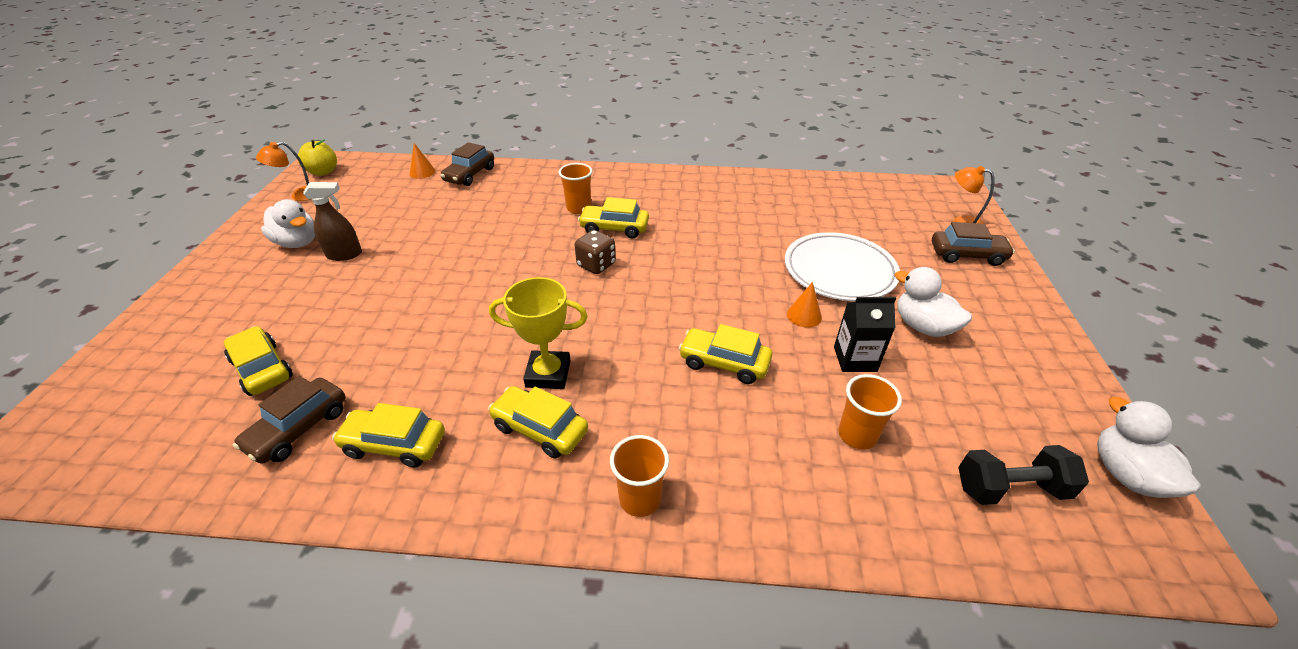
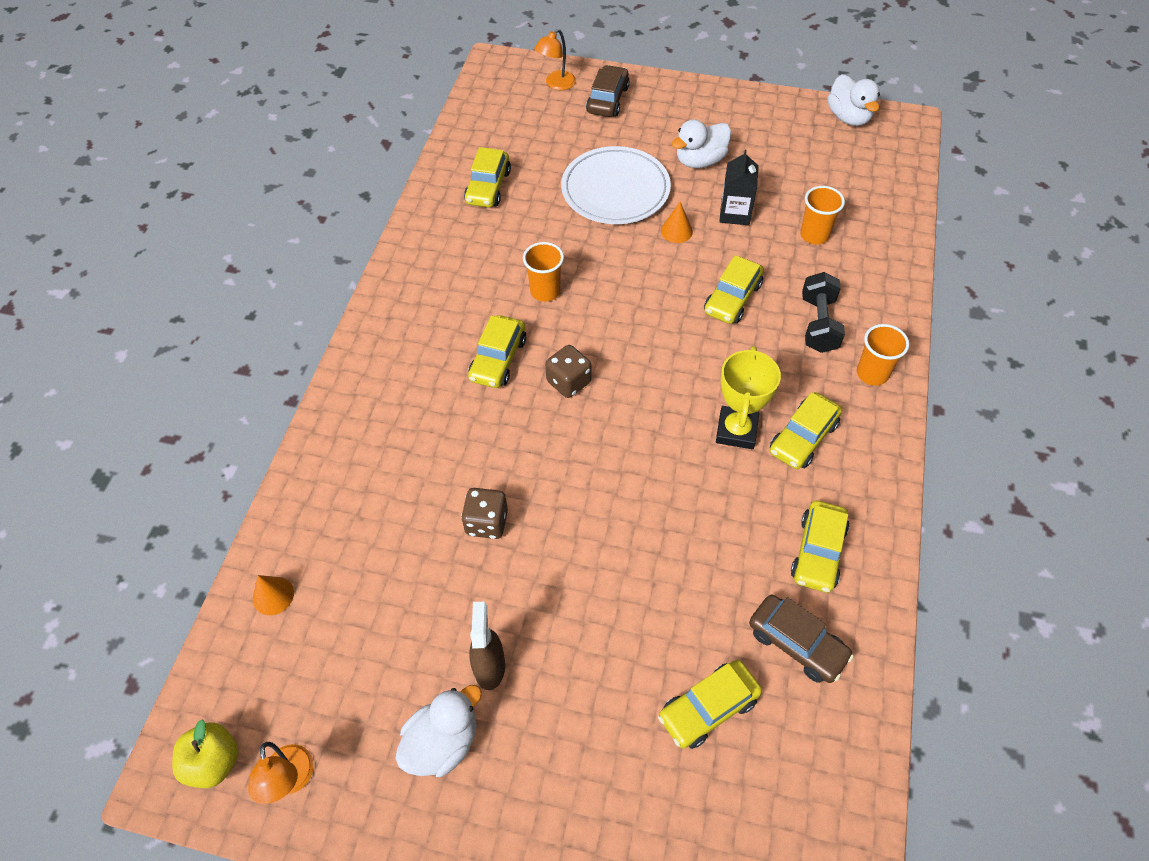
camera: 80 degrees left, 15 degrees up
brown car [440,142,494,186] -> none
orange cup [558,163,593,214] -> orange cup moved to [523,242,564,302]
black dumbbell [958,445,1089,505] -> black dumbbell moved to [802,272,845,353]
white duck [1097,397,1201,498] -> white duck turned 105 degrees counterclockwise [828,74,880,126]
none -> brown dice [461,488,508,539]
none -> yellow car [464,147,511,208]

